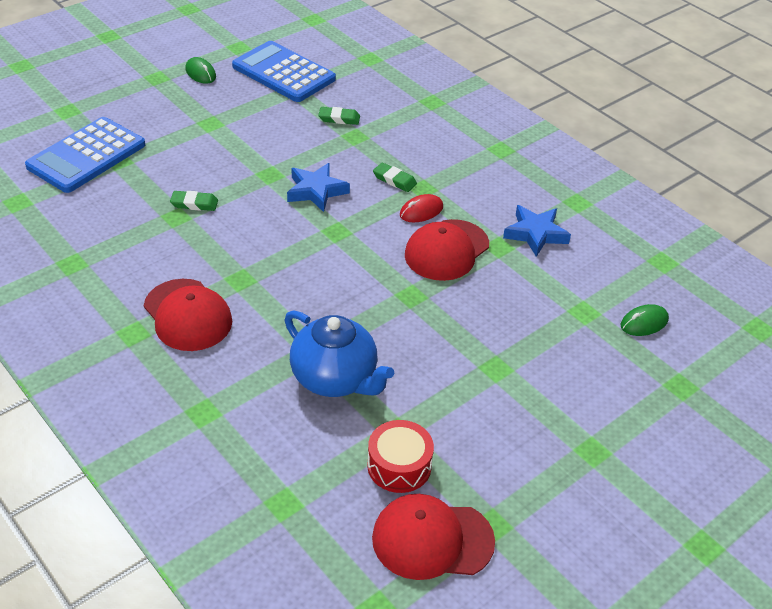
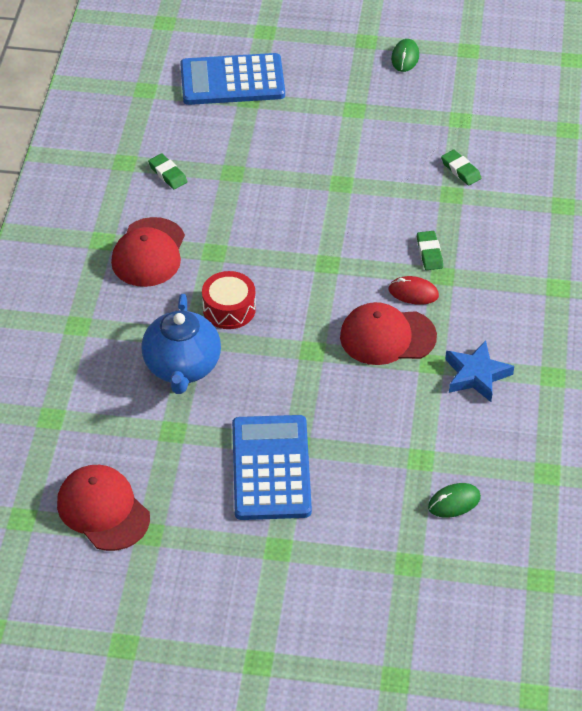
camera: 50 degrees right, 5 degrees up
green eraser [170,191,218,211] -> green eraser moved to [148,153,188,189]
blue calculator [232,41,336,102] -> blue calculator moved to [232,415,312,520]
blue star [287,163,350,212] -> none
red drum [367,420,434,493] -> red drum moved to [202,271,256,329]
green mouse [621,304,669,336] -> green mouse turned 45 degrees counterclockwise [428,483,481,518]

